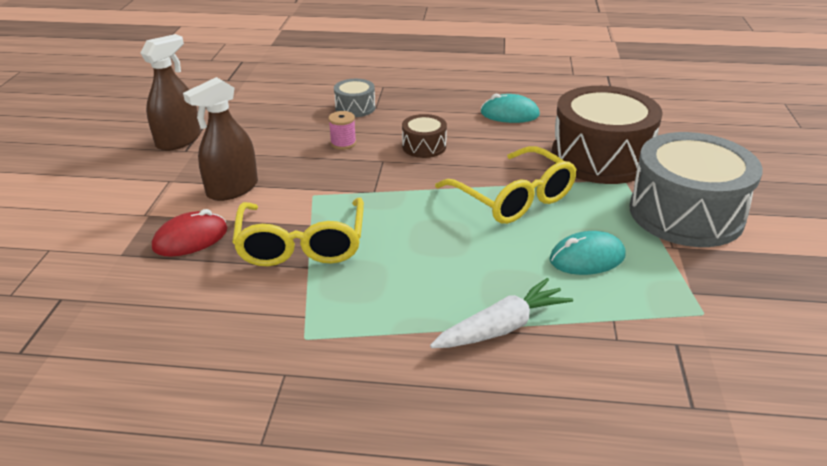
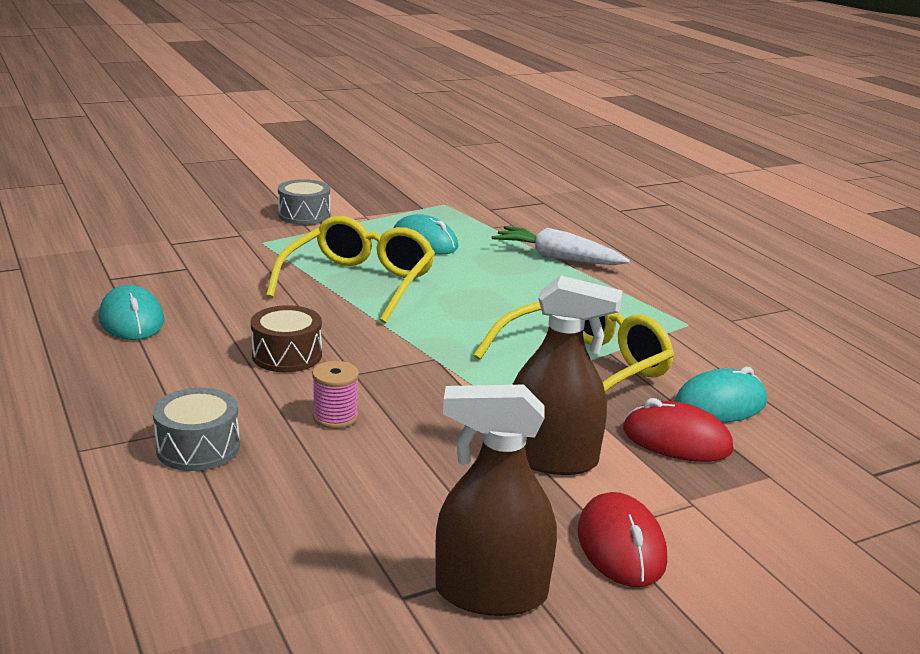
camera: 125 degrees left, 10 degrees down
brown drum [552,86,663,184] -> none
grey drum [629,132,763,247] -> grey drum [278,179,330,225], size x0.46
none -> red mouse [578,492,667,587]
none -> turquoise mouse [674,367,767,423]

